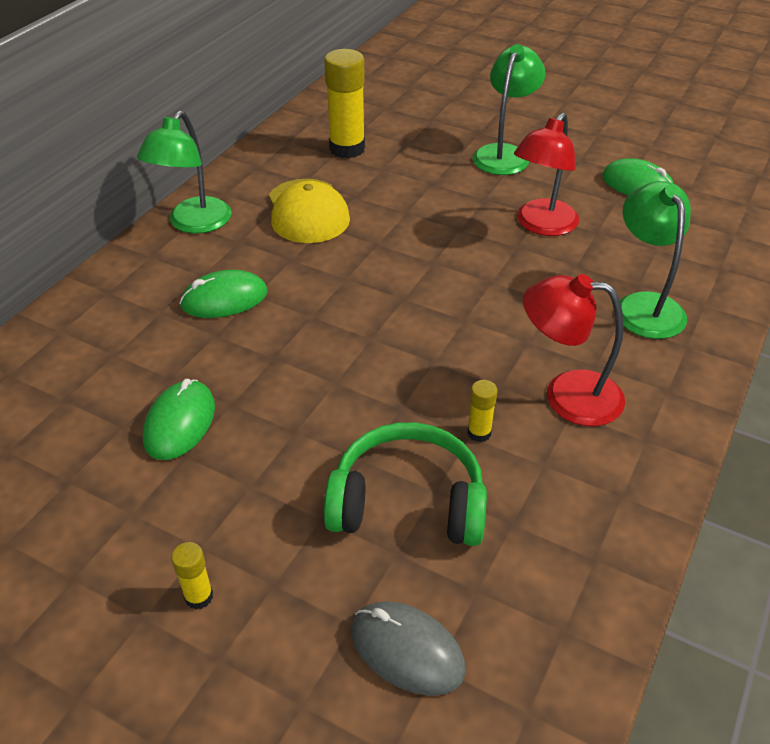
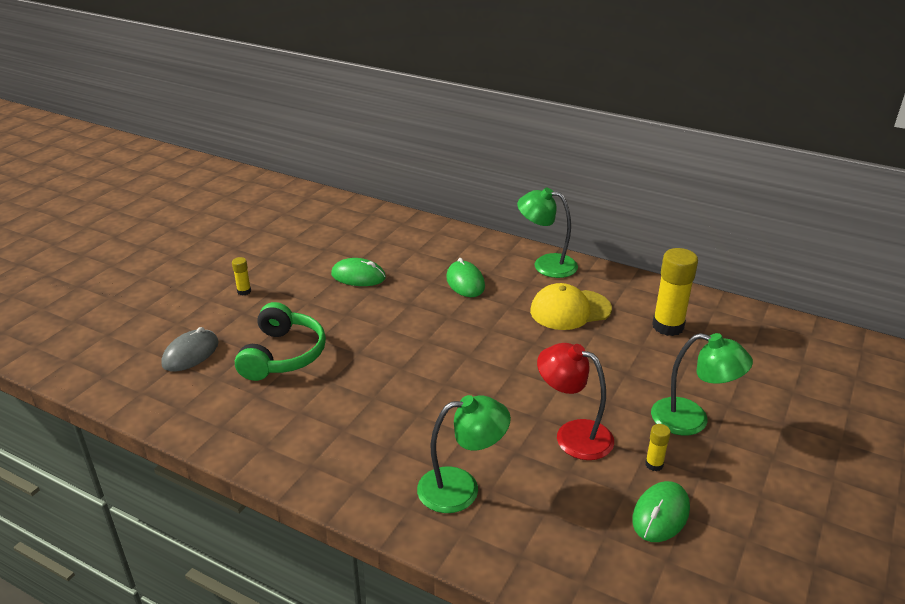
camera: 90 degrees right, 10 degrees down
yellow glue stick [467,380,498,442] -> yellow glue stick moved to [645,424,671,471]
red lamp [523,274,625,426] -> none

